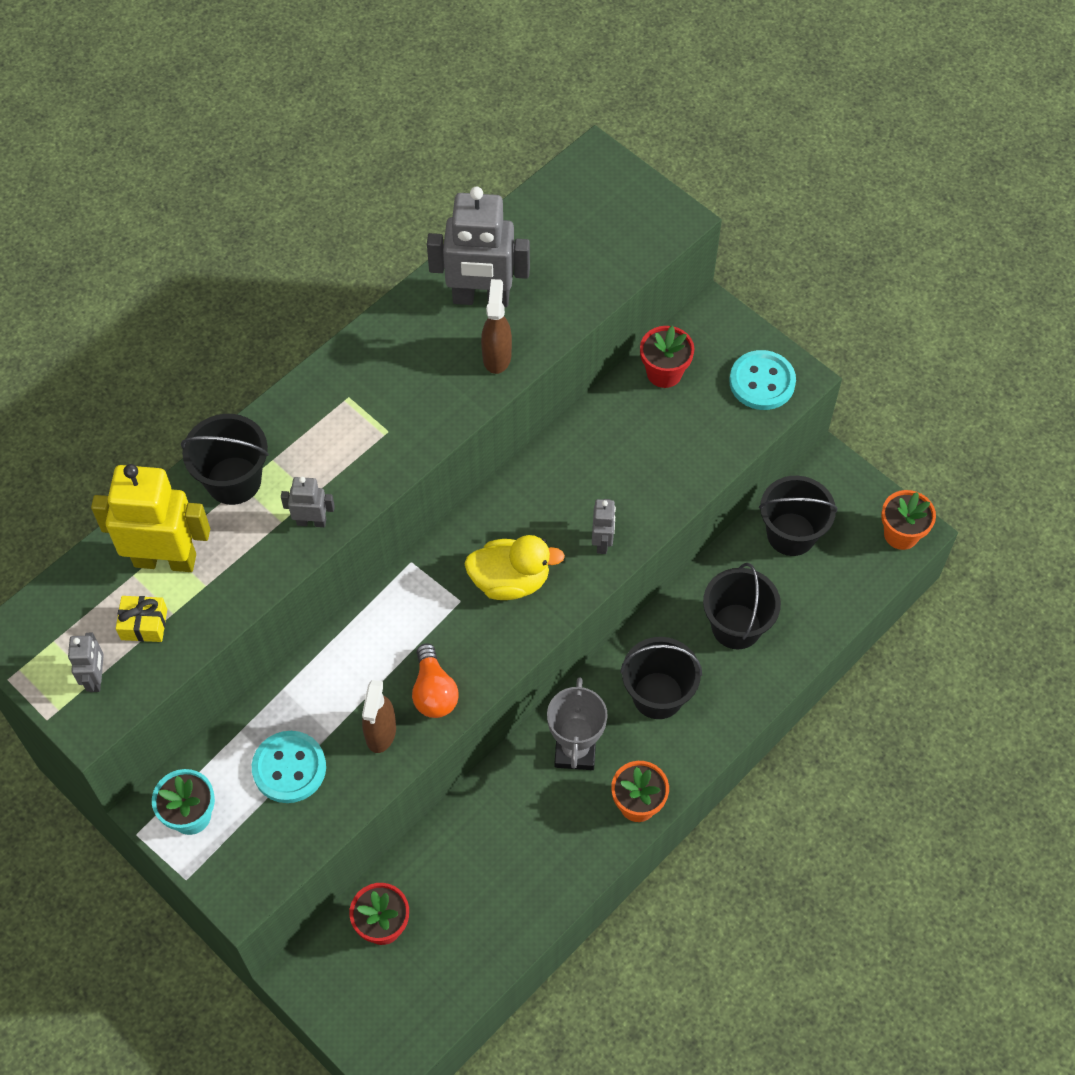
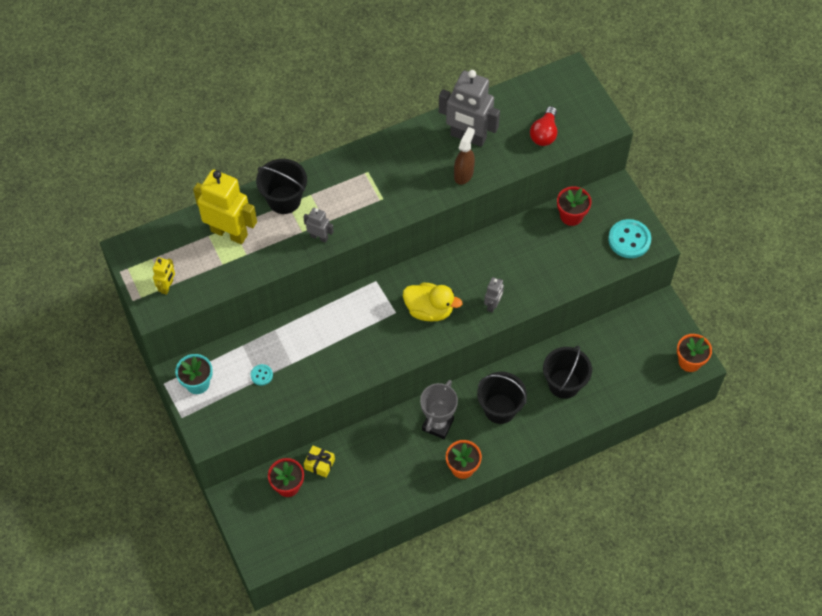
camera: 20 degrees right, 0 degrees up
grey robot [68,633,104,692] -> yellow robot [153,257,175,295]
yellow gift [116,596,167,642] -> yellow gift moved to [304,445,335,478]
turquoise button [252,731,326,803] -> turquoise button [251,364,273,386], size x0.50
brown spray bottle [362,680,396,753] -> none
orange light bulb [412,644,459,718] -> none
black bucket [759,476,837,556] -> none
none -> red light bulb [530,106,557,146]

